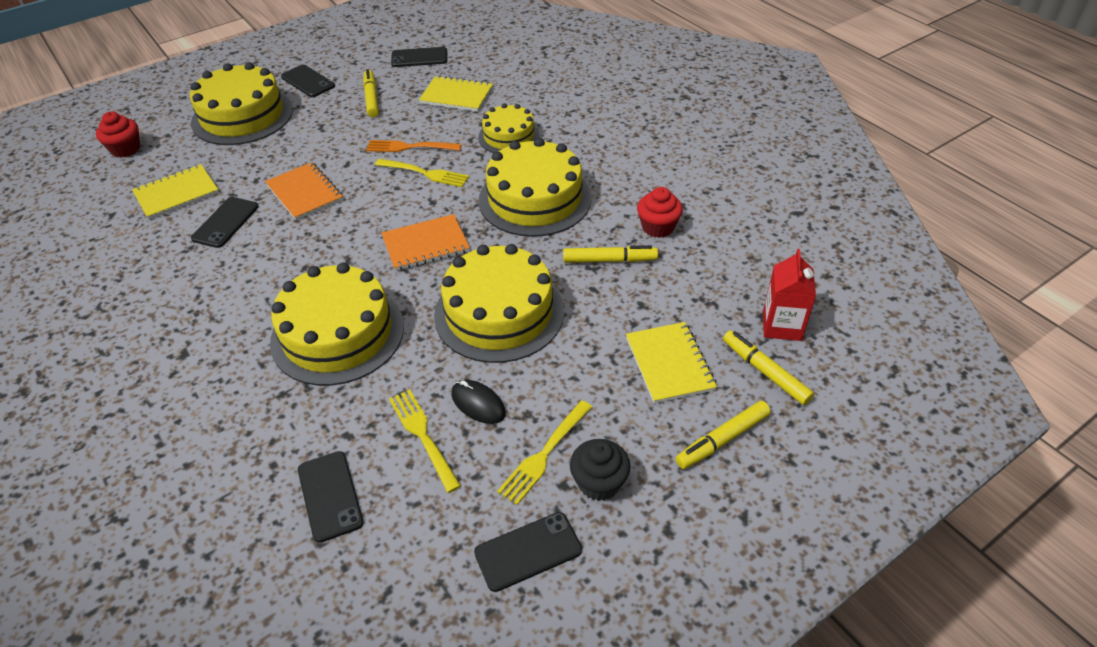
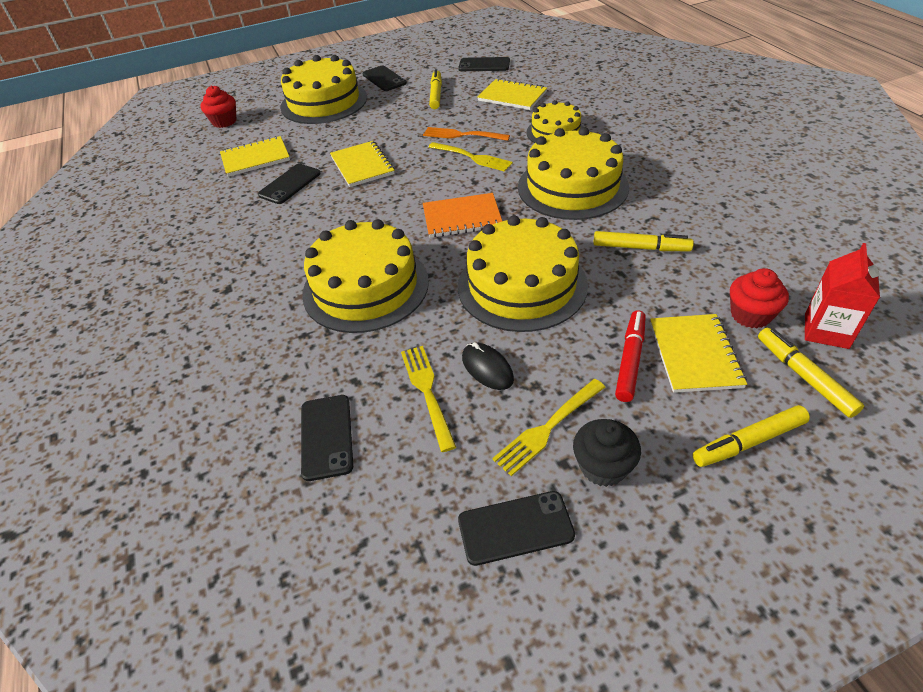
camera: 15 degrees right, 0 degrees up
orange notebook [265,162,343,220] -> yellow notebook [330,141,395,187]
red cupcake [637,187,683,238] -> red cupcake moved to [730,268,789,328]
none -> red marker [615,310,646,402]

